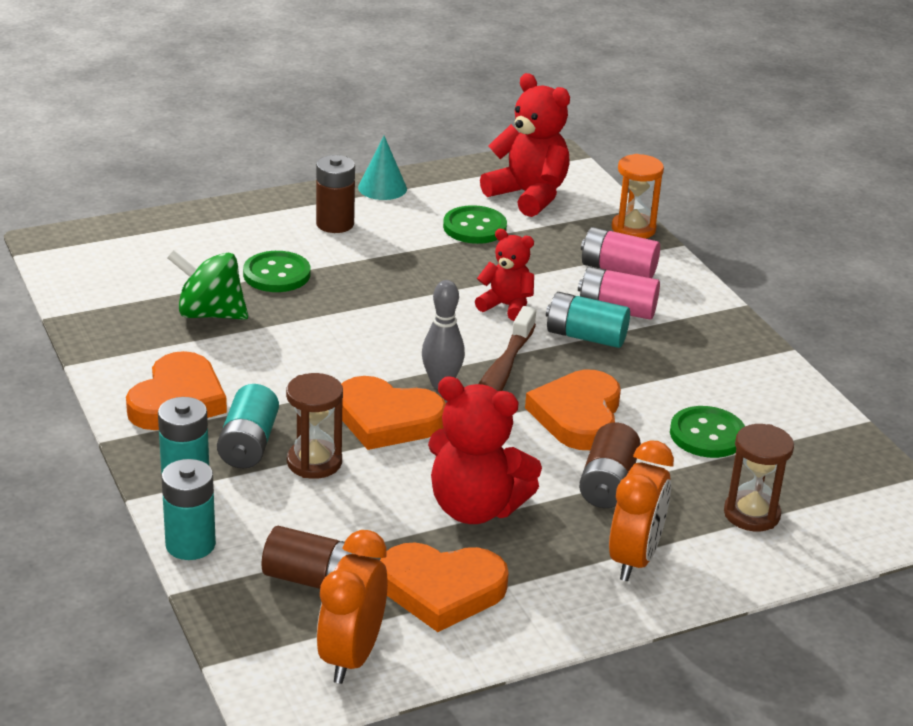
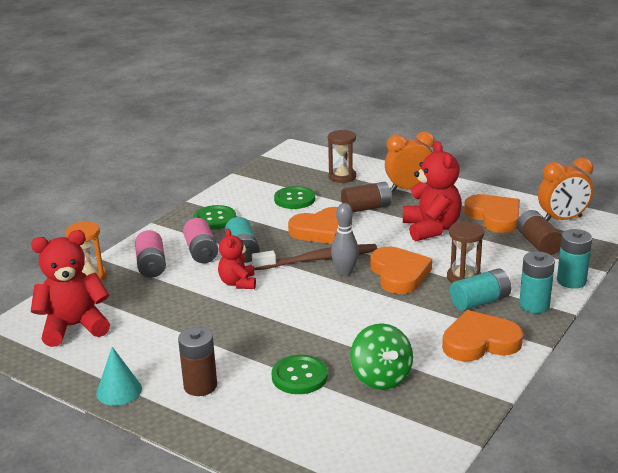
camera: 120 degrees left, 5 degrees down
green button [443,205,507,244] -> green button moved to [193,205,236,230]
red teddy bear [480,73,570,217] -> red teddy bear turned 60 degrees clockwise [31,230,110,347]

